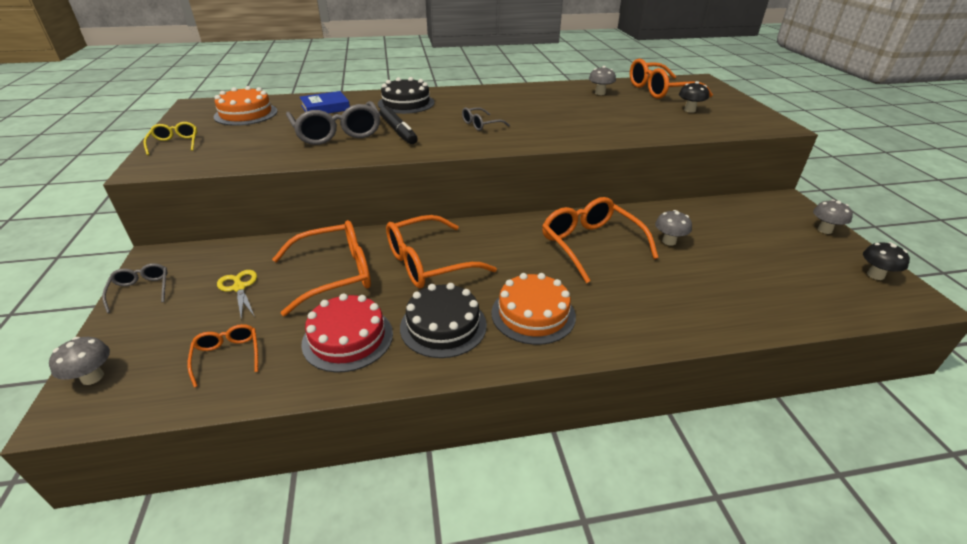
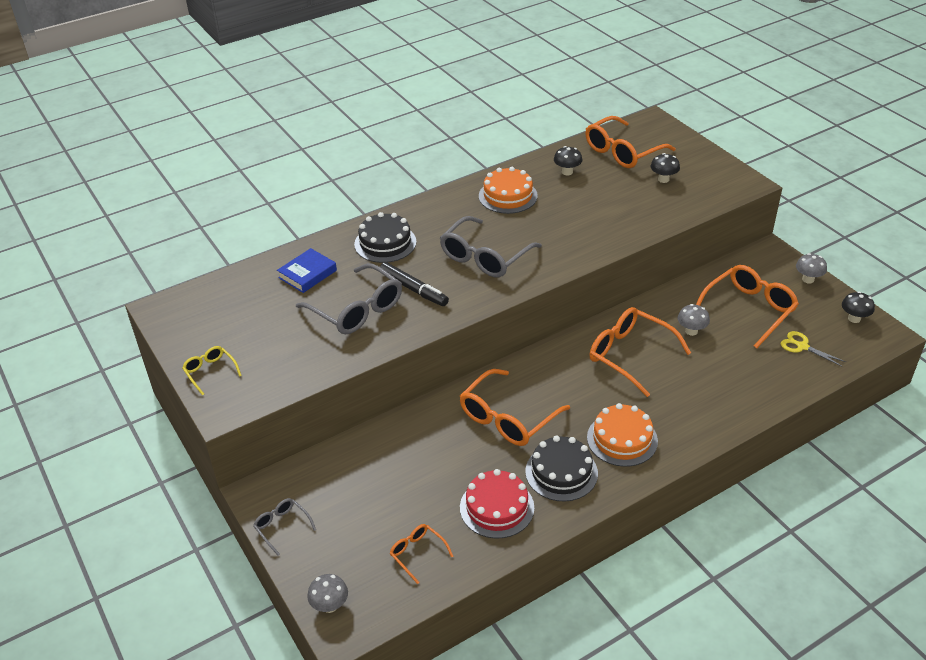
camera: 20 degrees left, 5 degrees up
orange cake [214,86,277,126] -> orange cake moved to [479,167,538,214]
yellow scissors [217,270,257,320] -> yellow scissors moved to [781,331,846,367]
orange glasses [272,220,371,316] -> orange glasses moved to [696,265,799,348]
grey glasses [462,107,510,131] -> grey glasses [440,216,542,277], size x1.99
grey mushroom [589,66,616,95] -> black mushroom [554,146,582,175]

